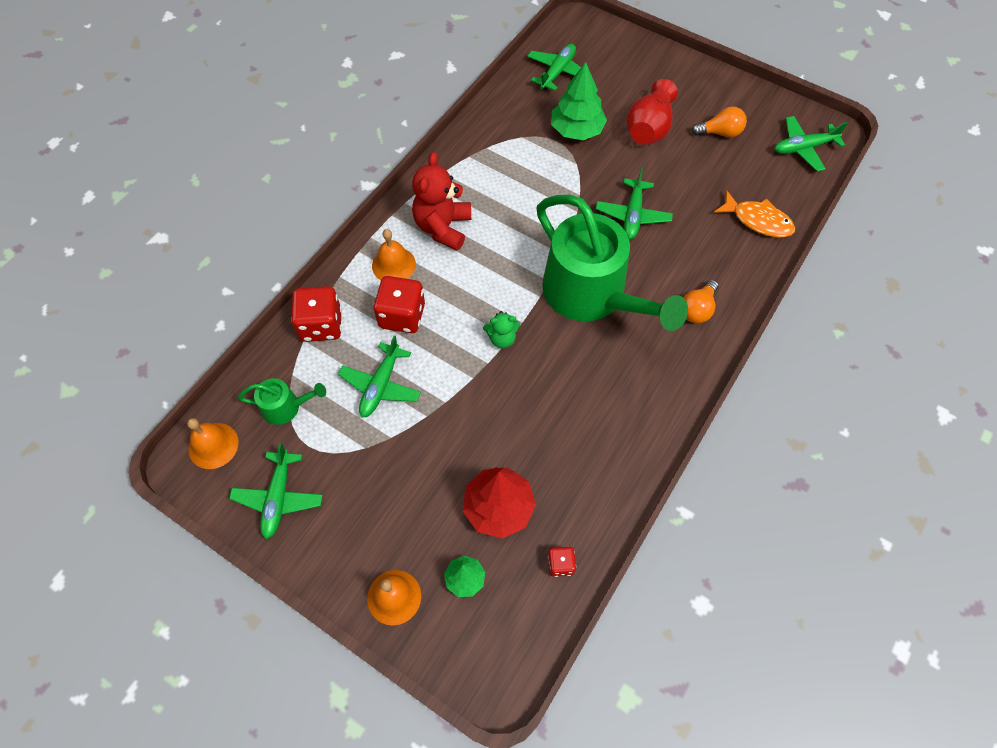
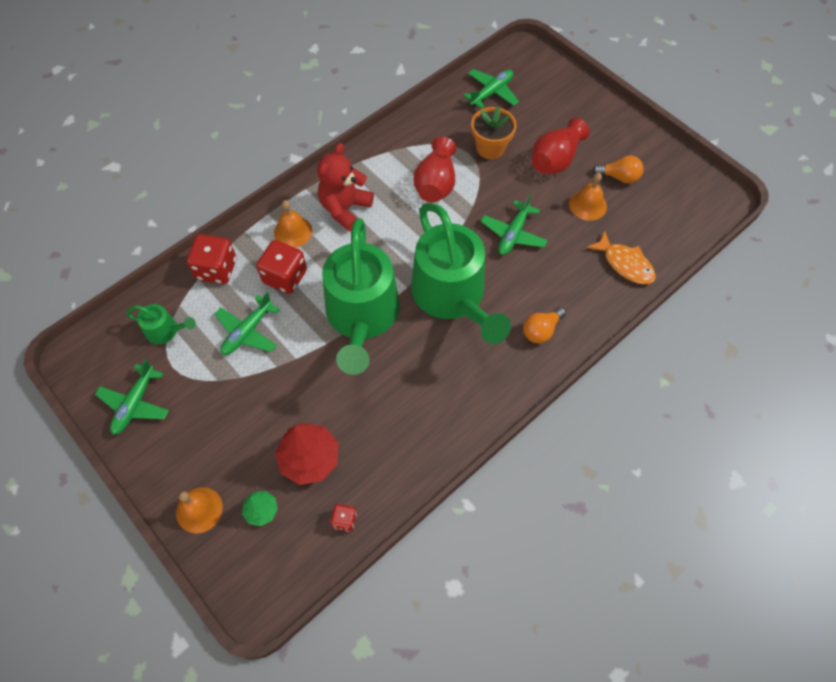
camera: 15 degrees right, 0 degrees up
orange bell [187,418,239,469] -> orange bell moved to [569,173,607,221]
green teddy bear [483,311,520,348] -> green watering can [322,218,400,375]
green tree [551,62,607,140] -> orange flower pot [471,106,517,159]
green plane [775,116,848,172] -> none
none -> red vase [413,137,456,203]

